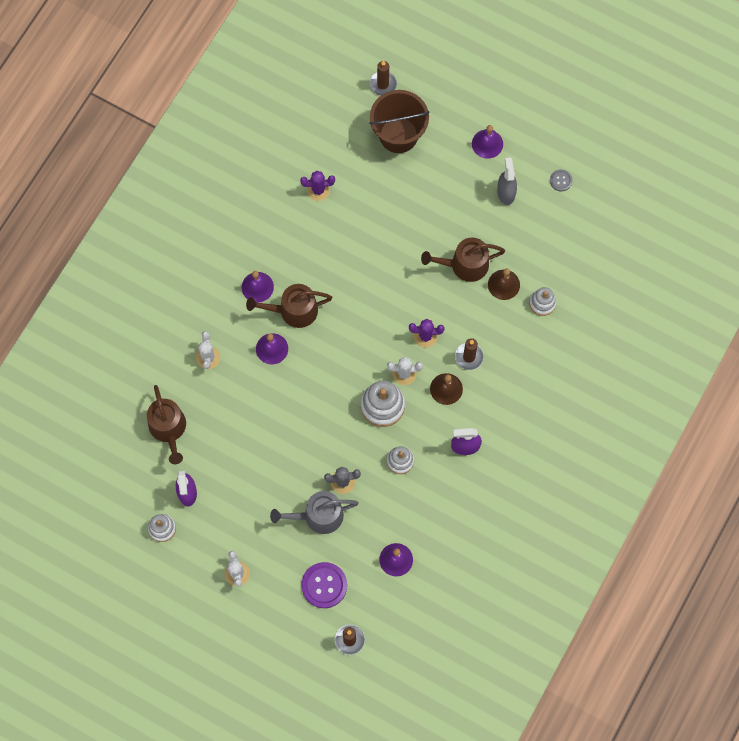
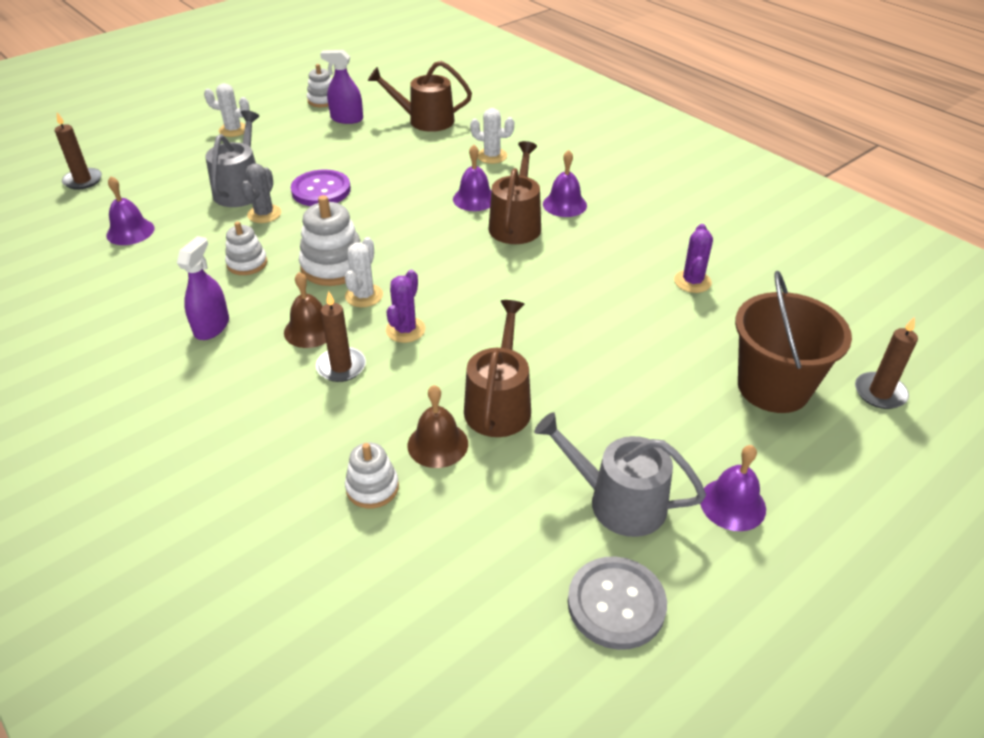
camera: 110 degrees right, 30 degrees down
purple button [301,562,347,608] -> purple button moved to [291,169,351,206]
grey spray bottle [497,158,517,205] -> grey watering can [534,412,706,537]
grey button [550,170,573,191] -> grey button [568,556,667,650], size x1.91

